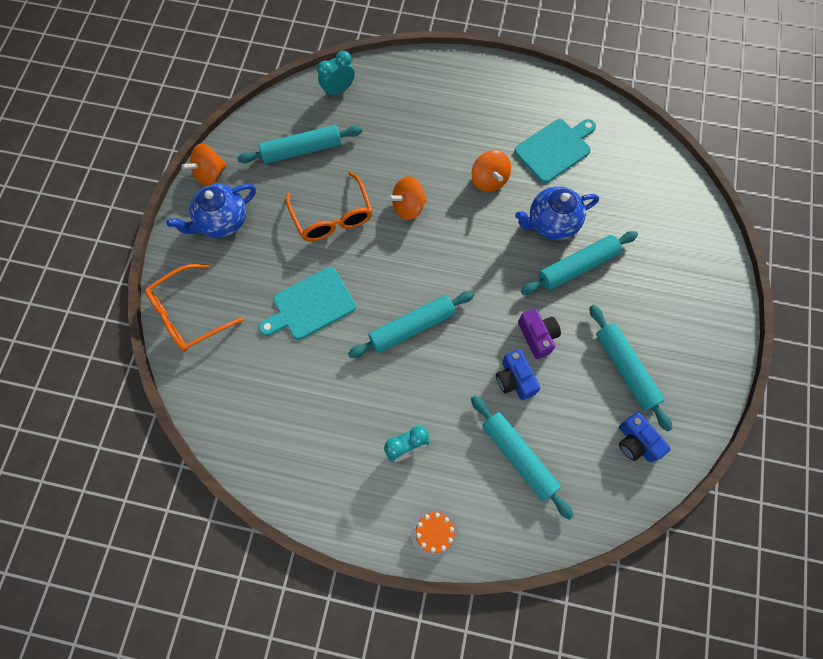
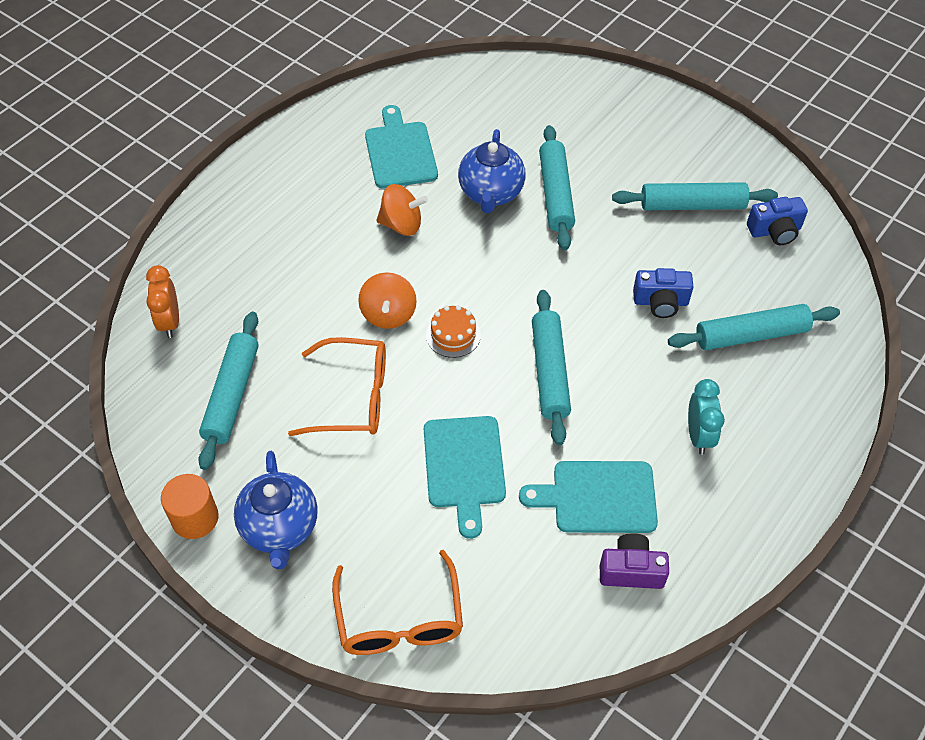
camera: 65 degrees left, 15 degrees down
orange spinning top [181,143,226,187] -> orange cylinder [161,474,219,539]
turquoise clock [317,51,355,97] -> orange clock [146,265,179,338]
orange cake [411,508,458,558] -> orange cake moved to [426,305,481,358]
purple camera [518,309,561,359] -> purple camera moved to [600,533,669,589]
none -> turquoise cutting board [519,461,658,533]

